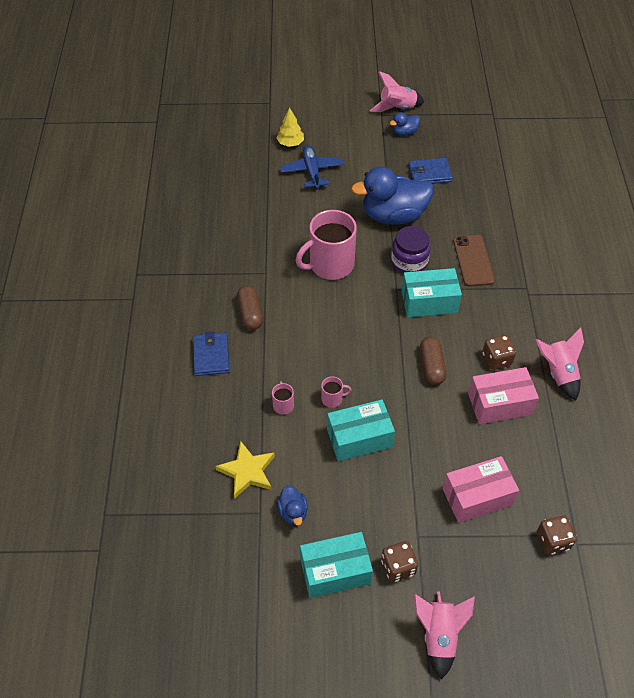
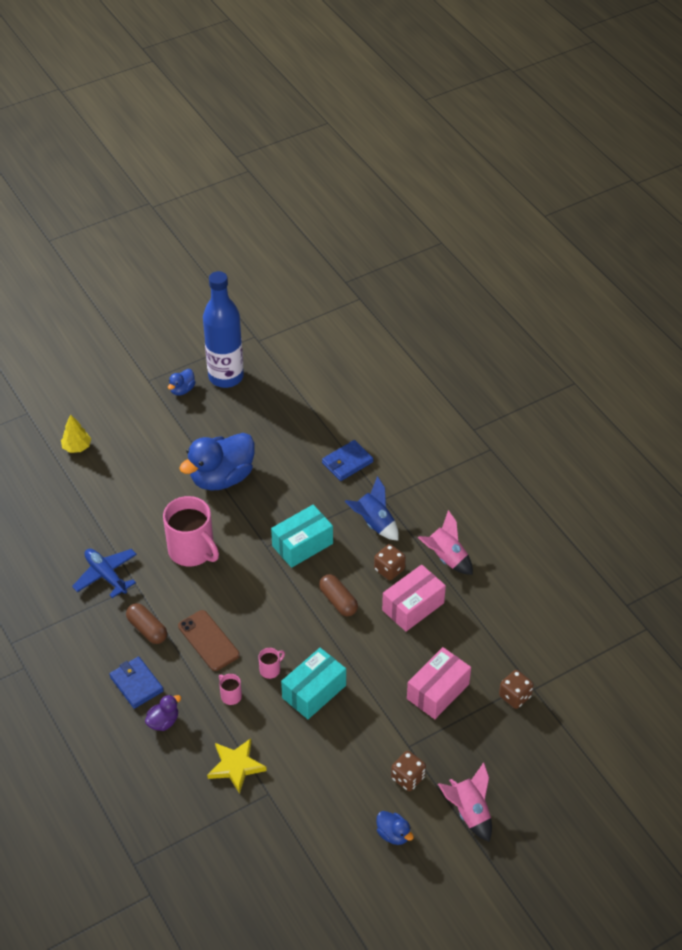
camera: 30 degrees left, 5 degrees down
blue duck [277,485,308,525] -> blue duck moved to [376,811,414,845]
blue plane [280,145,344,190] -> blue plane moved to [72,549,137,598]
pink mug [296,210,357,280] -> pink mug turned 75 degrees counterclockwise [163,496,219,566]
turquoise box [300,532,373,598] -> none
pink rocket [370,71,424,112] -> none
purple jar [391,226,431,274] -> none
blue wallet [408,158,453,184] -> blue wallet moved to [322,440,373,481]
brown phone [453,235,495,287] -> brown phone moved to [178,610,240,671]
none -> purple duck [145,695,181,731]
none -> blue bottle [203,271,244,388]
none -> blue rocket [345,476,399,541]

